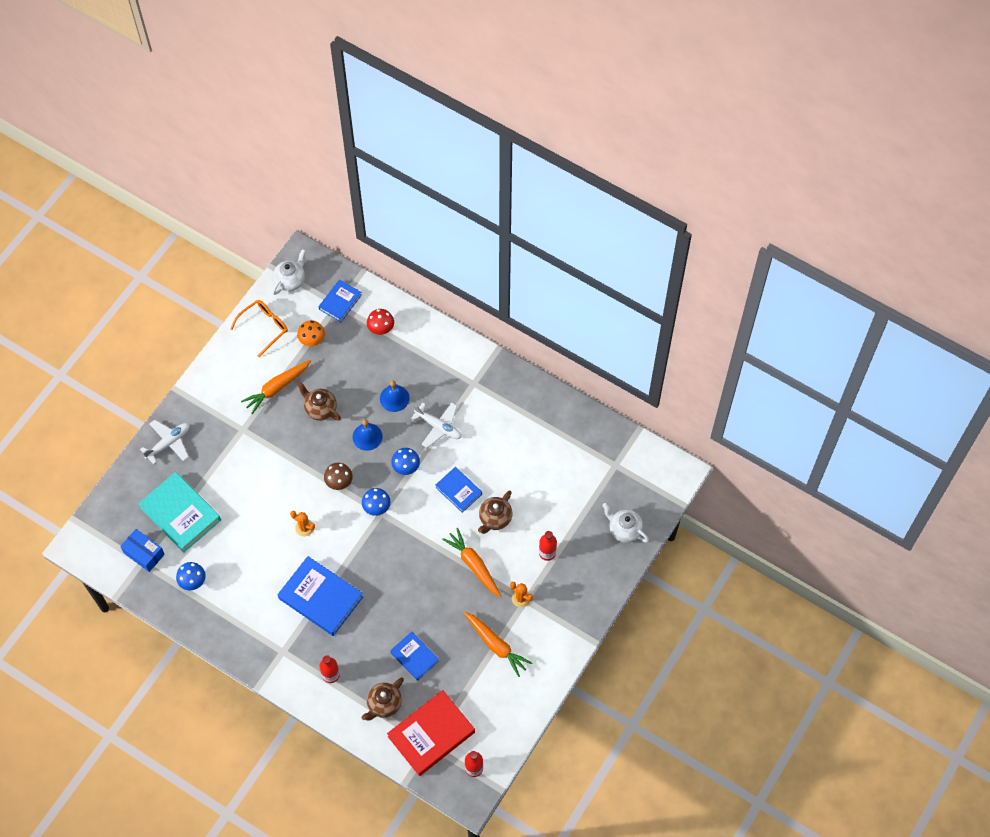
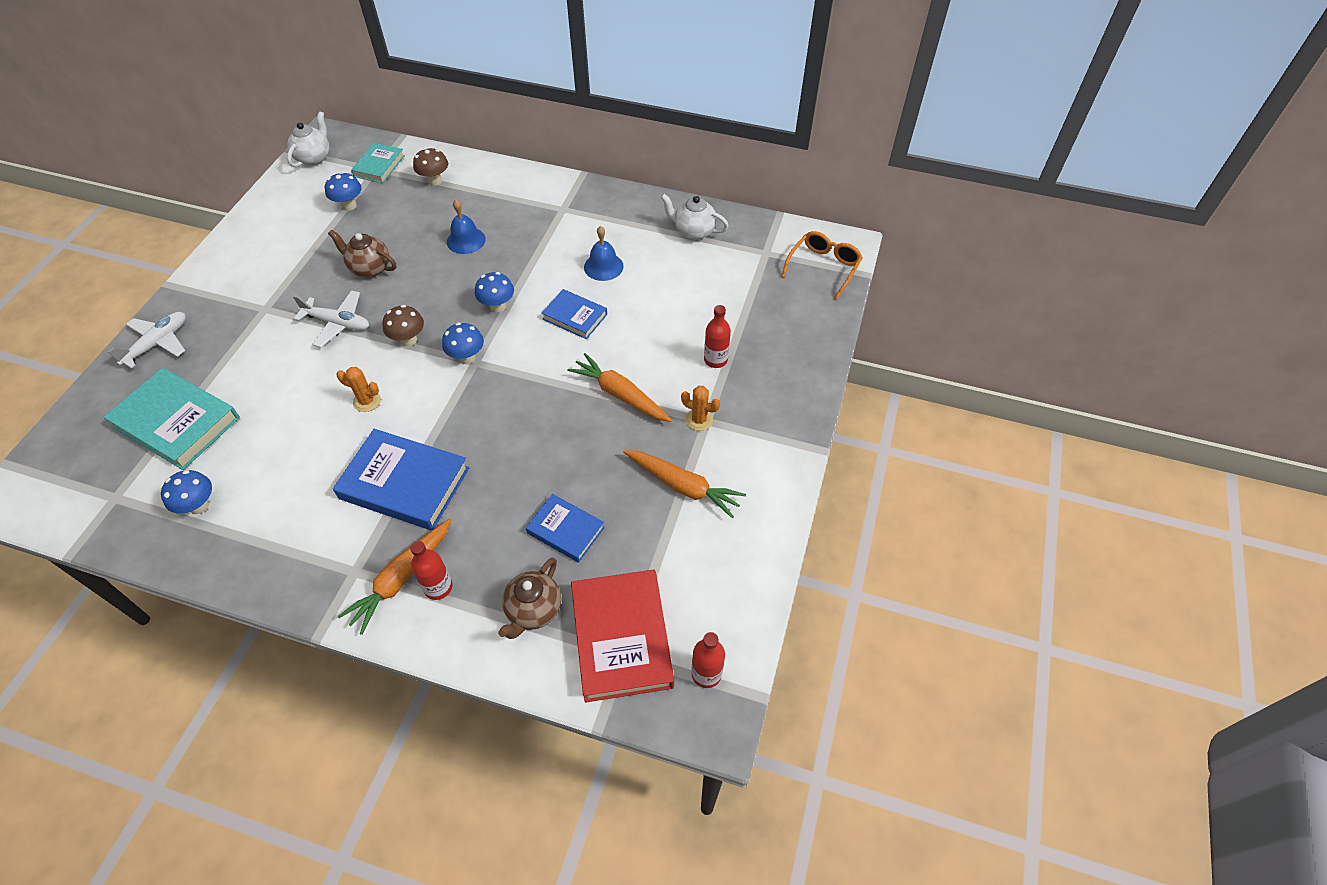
camera: 15 degrees left, 10 degrees down
blue box [120,529,165,572] -> none
orange glasses [230,300,288,357] -> orange glasses moved to [781,231,863,300]
orange carrot [241,360,311,414] -> orange carrot moved to [338,518,451,635]
orange mushroom [297,320,325,346] -> blue mushroom [325,172,362,211]
blue book [318,279,362,322] -> turquoise book [351,143,405,183]
blue bell [353,419,383,451] -> blue bell moved to [584,226,624,281]
red mushroom [367,309,394,335] -> brown mushroom [413,148,448,186]
red book [387,690,475,776] -> red book turned 45 degrees counterclockwise [571,570,674,703]
white plane [410,402,462,448] -> white plane moved to [293,290,369,348]
brown teapot [478,490,512,534] -> none
white teapot [602,503,649,543] -> white teapot moved to [661,194,728,240]

